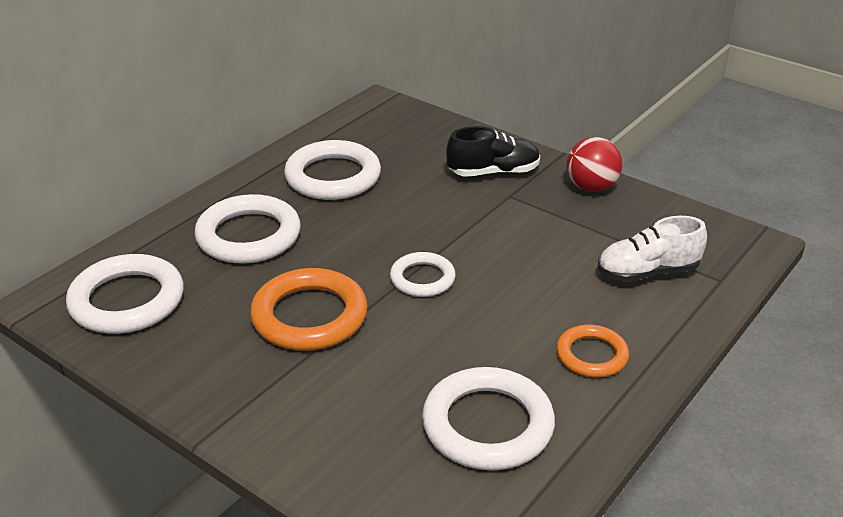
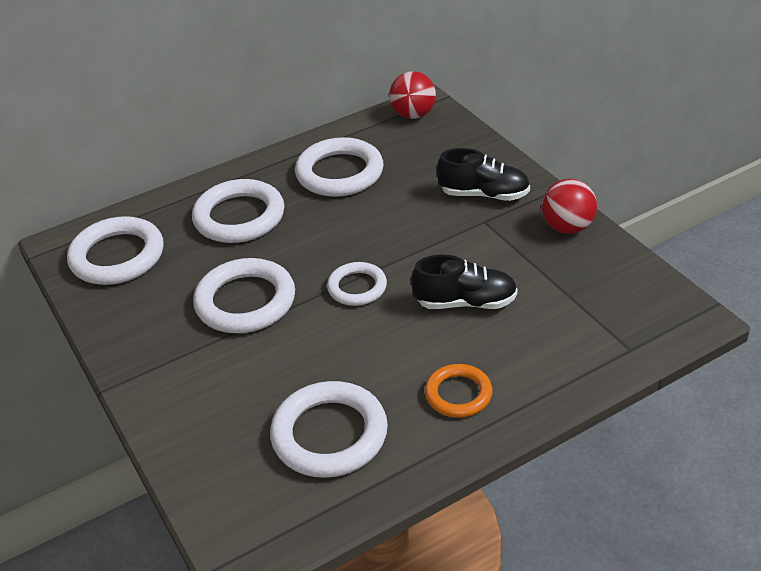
camera: 25 degrees right, 5 degrees up
orange ring [250,268,368,351] -> white ring [193,258,295,333]
white shoe [598,216,707,282] -> none
none -> red ball [389,71,436,119]
none -> black shoe [411,255,518,309]

